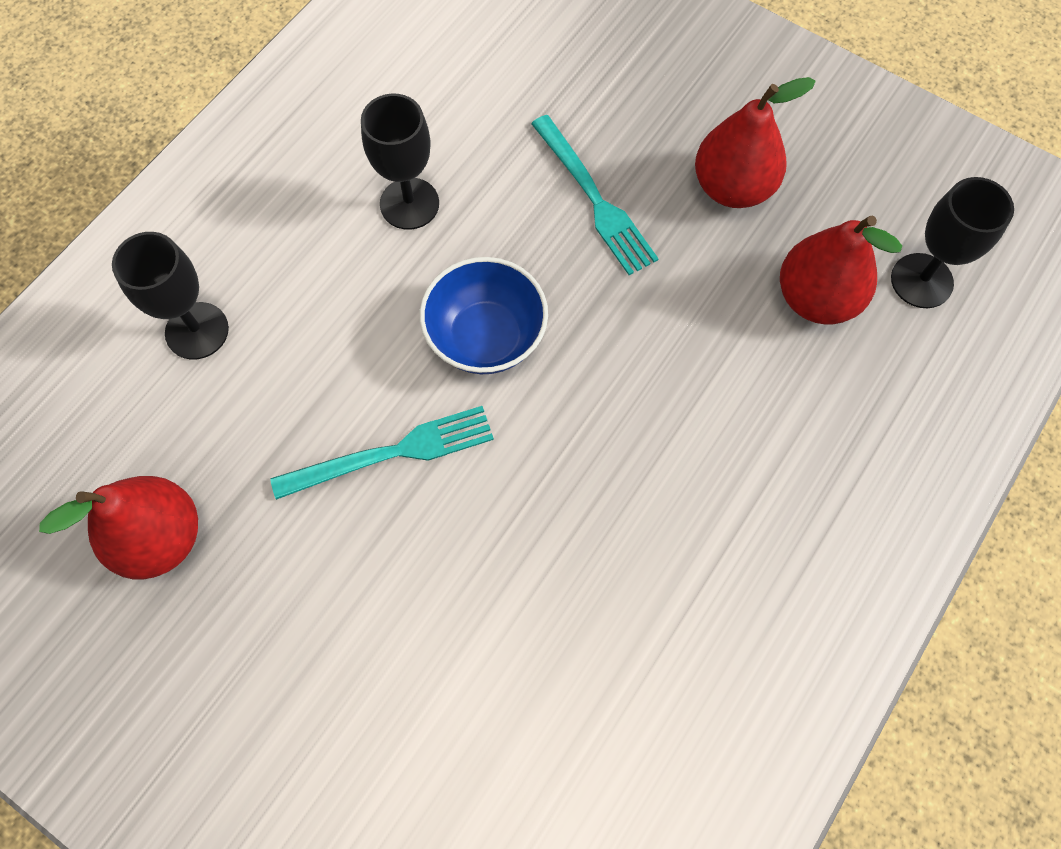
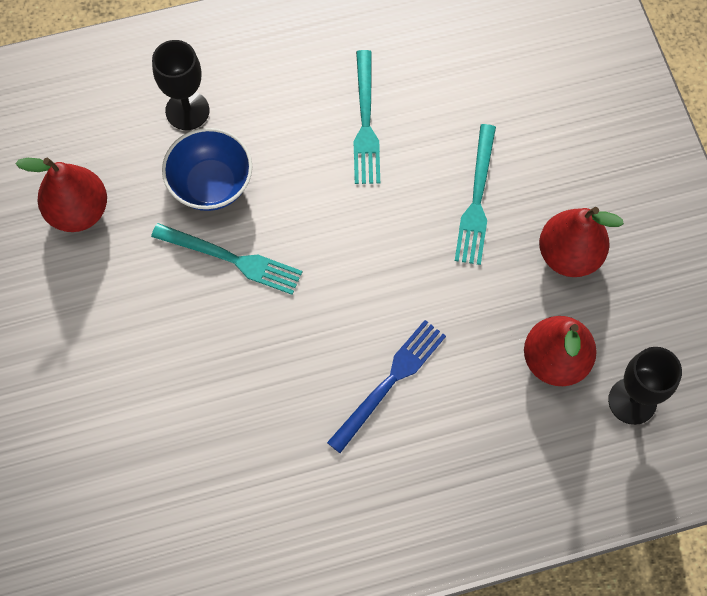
camera: 40 degrees right, 0 degrees up
black goblet [361,94,439,230] -> turquoise fork [354,50,380,184]
blue bowl [420,257,548,374] -> blue bowl moved to [162,128,253,211]
none -> blue fork [327,320,446,453]

